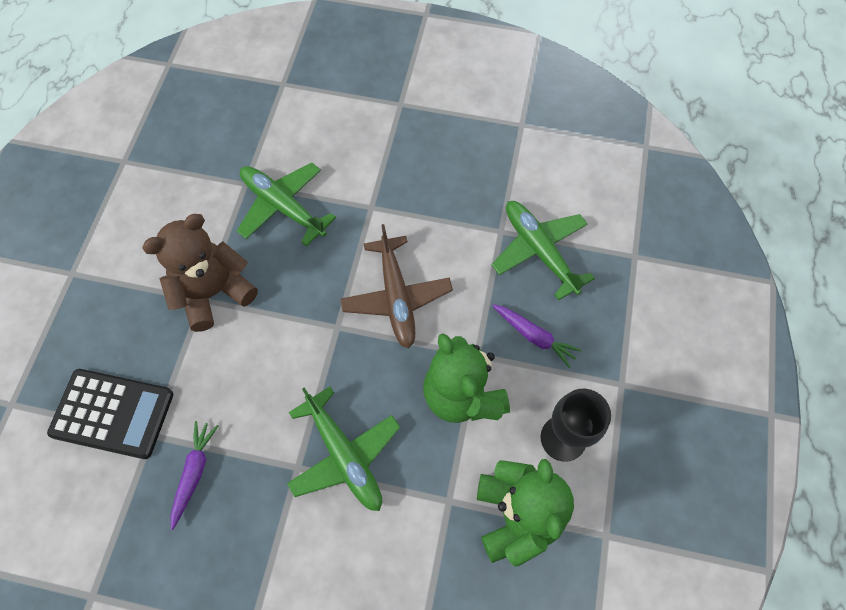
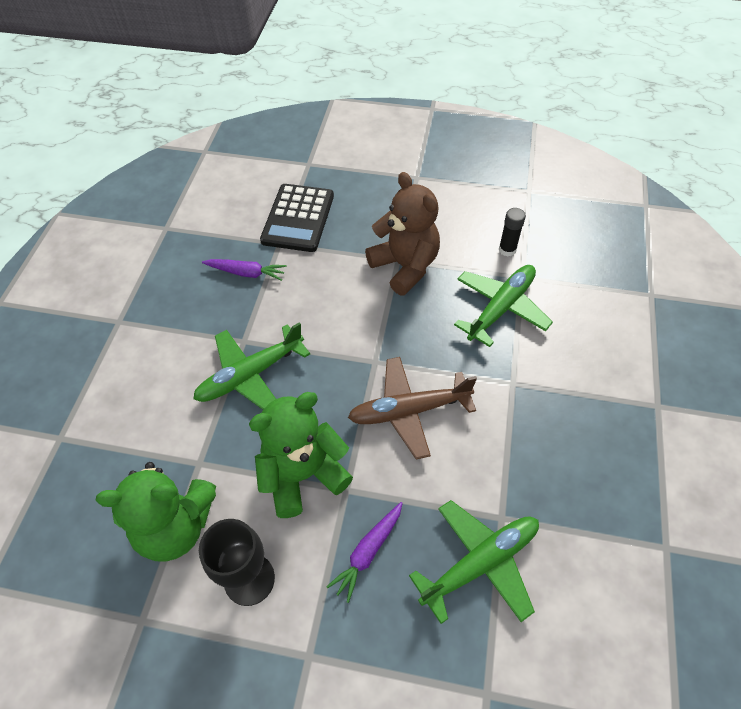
camera: 90 degrees right, 10 degrees down
none -> black glue stick [499,208,526,257]

